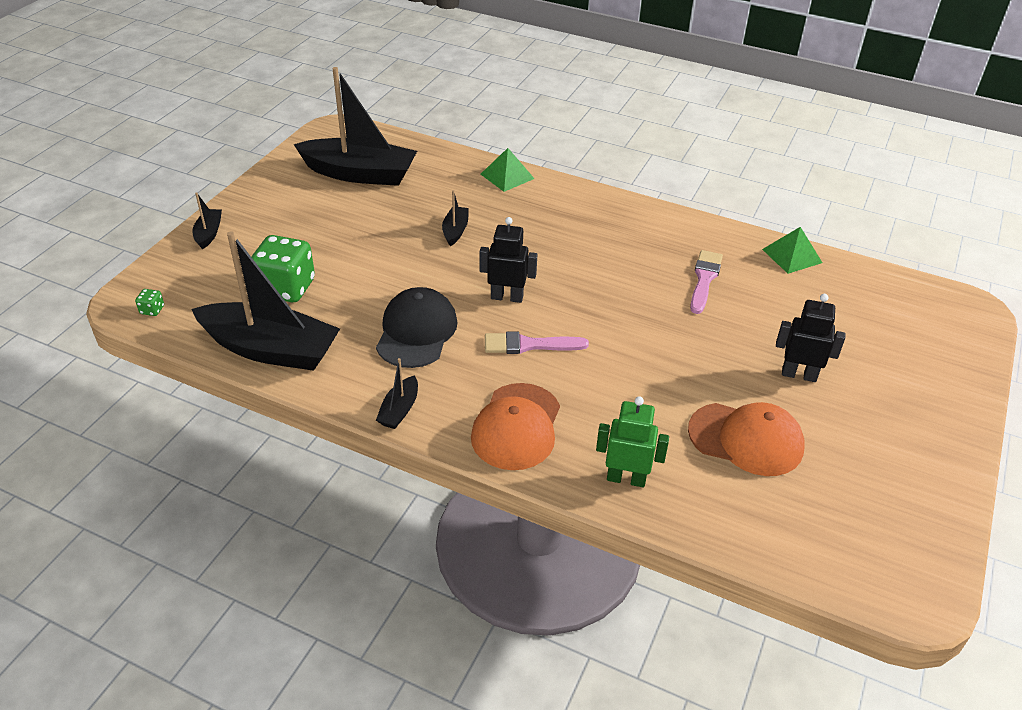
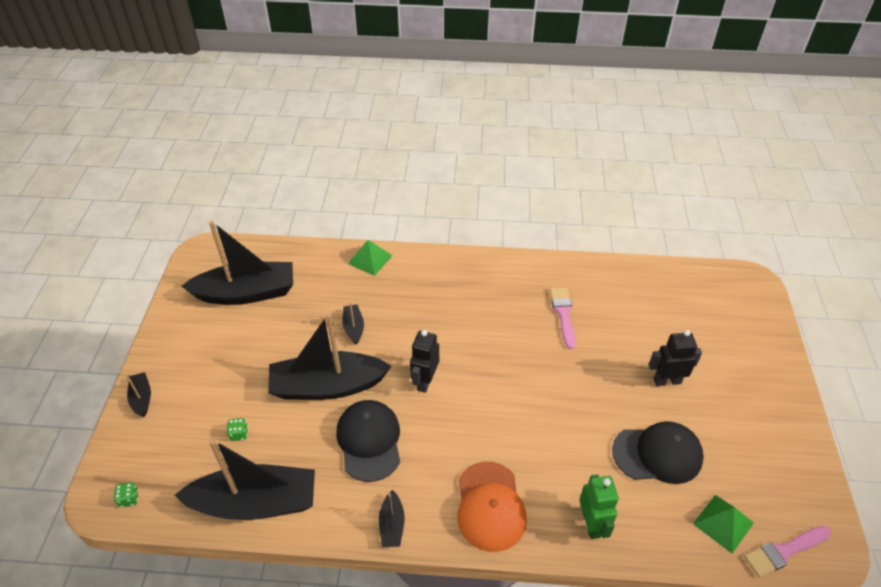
camera: 20 degrees left, 5 degrees up
green dice [251,235,315,302] -> green dice [227,418,248,441], size x0.40
black robot [480,217,537,303] -> black robot turned 60 degrees counterclockwise [410,330,439,393]
pink brush [485,332,589,354] -> pink brush moved to [744,526,831,577]
green robot [596,397,669,487] -> green robot turned 90 degrees clockwise [579,474,619,539]
orange cap [688,402,805,476] -> black cap [612,421,704,484]
green pyramid [762,227,822,274] -> green pyramid moved to [693,495,754,553]
none -> black boat [268,313,391,400]

